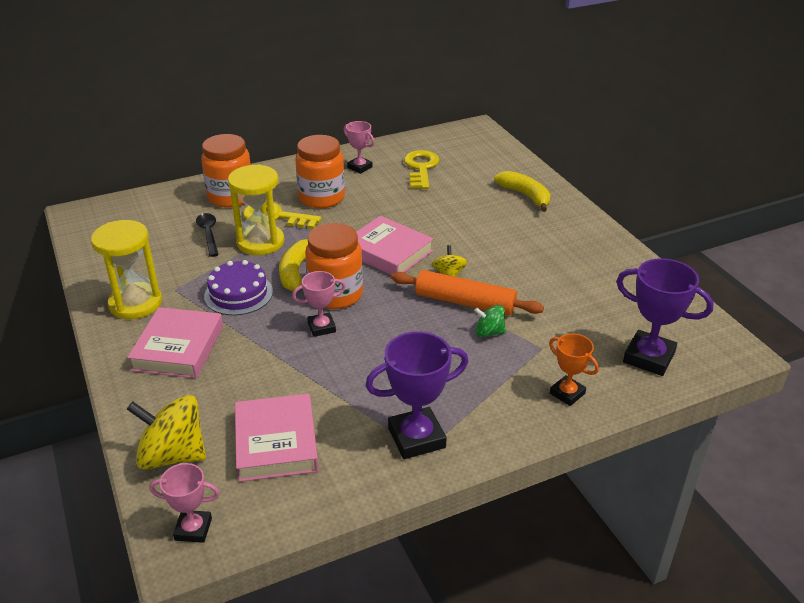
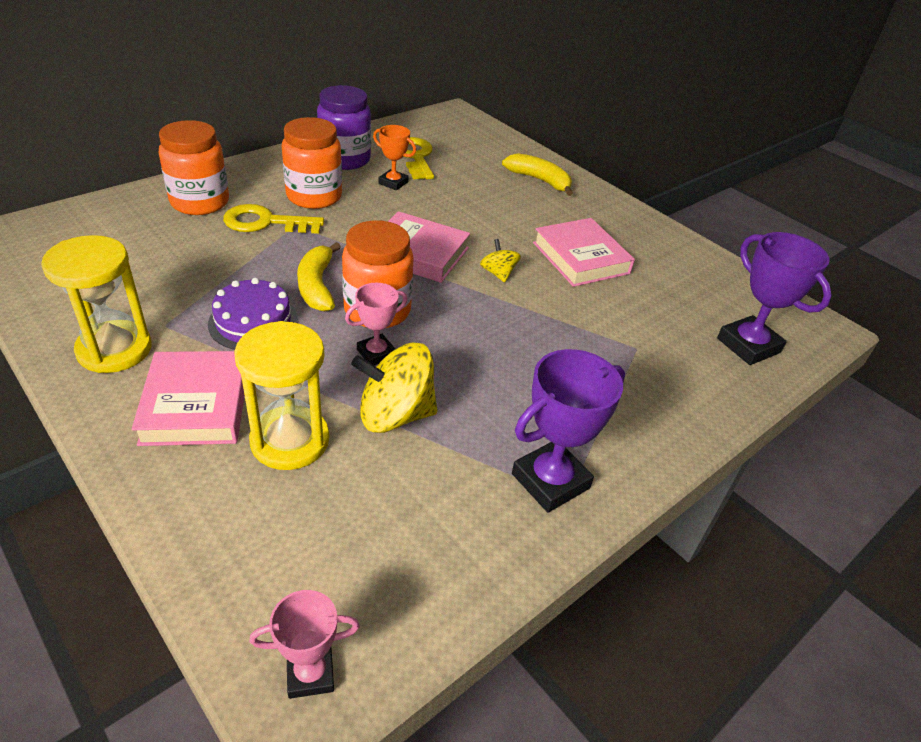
camera: 20 degrees left, 5 degrees up
yellow spinning top [127,395,206,470] -> yellow spinning top moved to [351,343,437,433]
black spoon [196,213,219,257] -> none
yellow hourglass [228,164,284,255] -> yellow hourglass moved to [234,321,329,470]
pink book [235,394,319,482] -> pink book moved to [533,218,635,287]
pink trophy [344,121,375,174] -> purple jar [317,85,371,170]
orange rolling pin [391,270,544,315] -> none
green spinning top [474,305,506,337] -> none
orange trophy [549,334,599,406] -> orange trophy moved to [373,125,416,190]
purple trophy [616,258,714,376] -> purple trophy turned 45 degrees clockwise [717,232,832,365]

